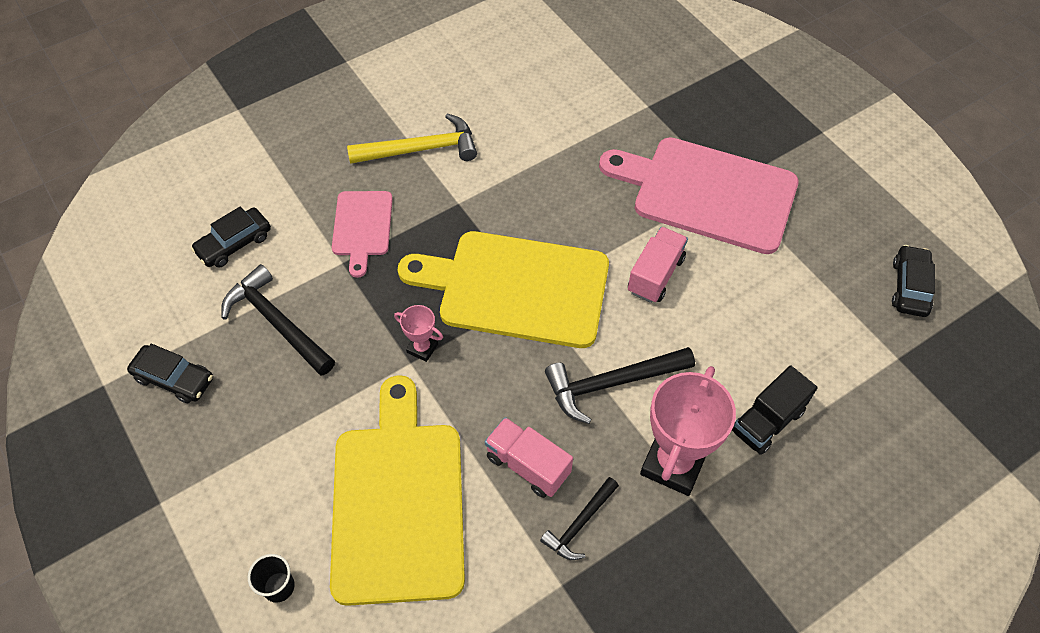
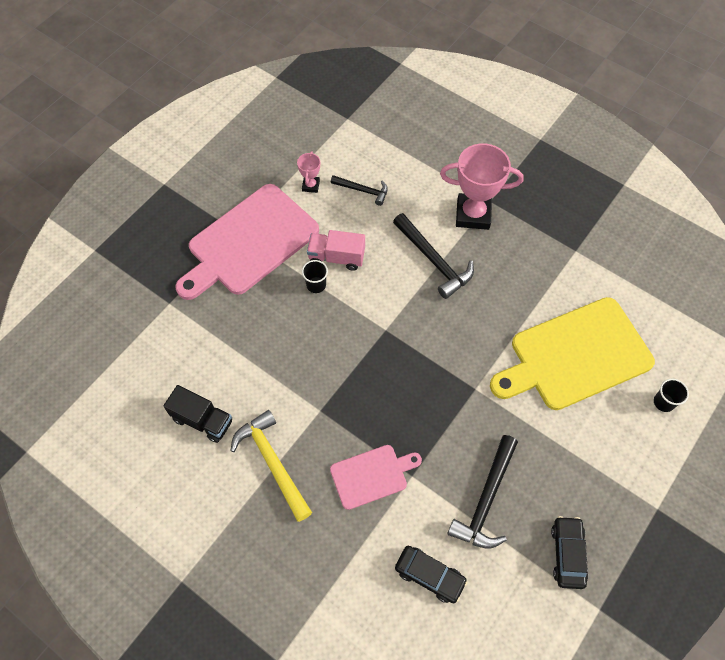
camera: 110 degrees left, 5 degrees up
pink trophy [394,305,443,362] -> pink trophy moved to [297,151,320,193]
yellow cutting board [398,231,609,348] -> none
pink truck [485,417,573,498] -> none
black hammer [540,477,619,560] -> black hammer moved to [331,175,388,206]
pink cutting board [599,137,799,254] -> pink cutting board turned 45 degrees clockwise [175,184,319,300]
black truck [732,365,817,455] -> black truck moved to [163,385,232,443]
black car [892,245,935,317] -> none
none -> black cup [302,260,328,293]

